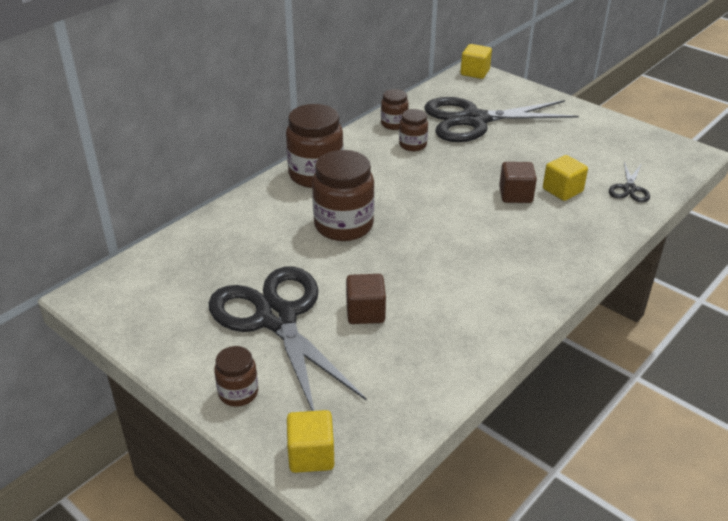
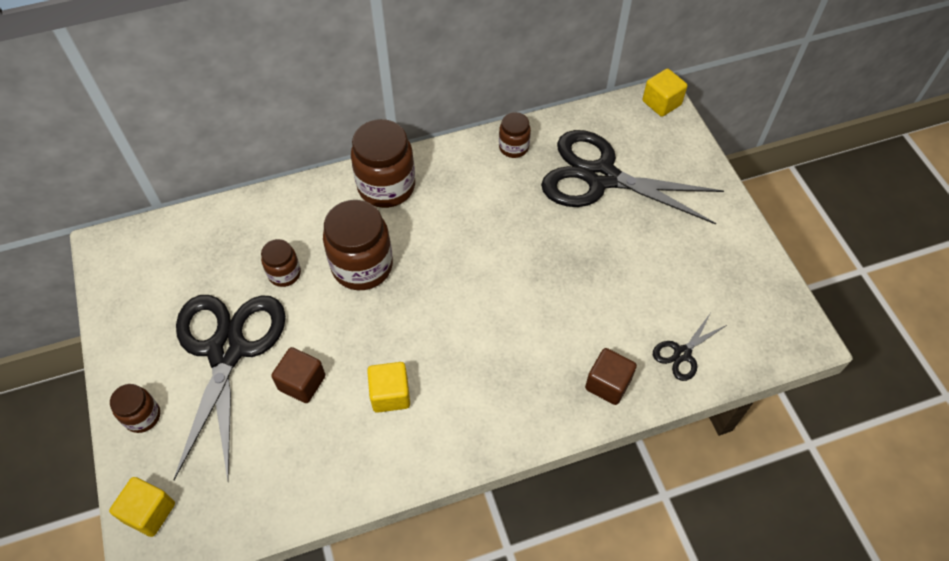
camera: 30 degrees right, 20 degrees up
brown jar [399,109,428,151] -> brown jar moved to [261,239,301,287]
brown cube [499,162,537,203] -> brown cube moved to [585,348,637,405]
yellow cube [543,155,588,201] -> yellow cube moved to [367,362,410,413]

